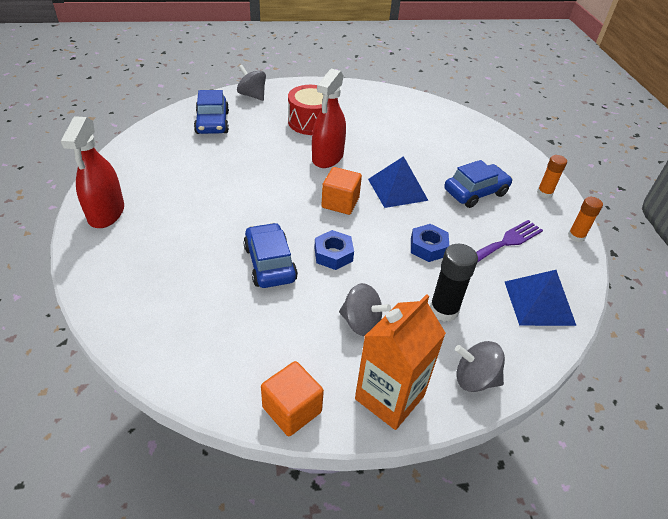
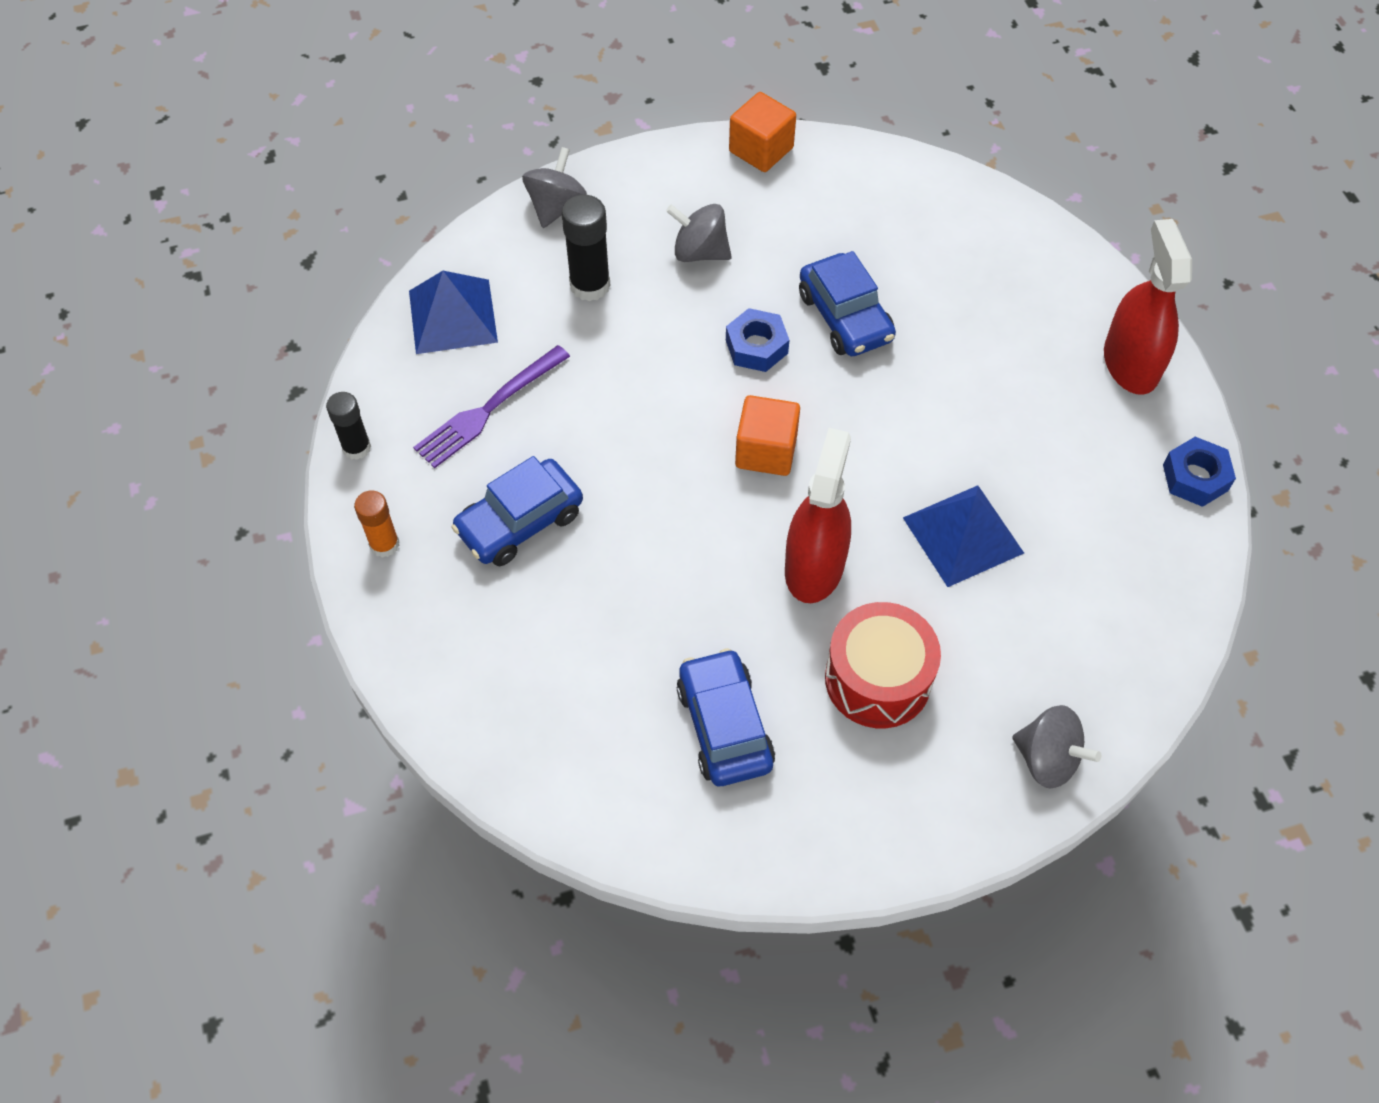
camera: 175 degrees right, 15 degrees up
blue car [194,90,229,134] -> blue car moved to [677,648,775,786]
orange carton [355,294,446,430] -> none
blue pyramid [368,156,429,208] -> blue pyramid moved to [903,485,1024,587]
blue nut [411,224,449,262] -> blue nut moved to [1163,437,1236,507]
grey spinning top [455,341,505,392] -> grey spinning top turned 75 degrees counterclockwise [522,147,587,228]
orange glue stick [568,197,603,242] -> black glue stick [326,392,371,460]

